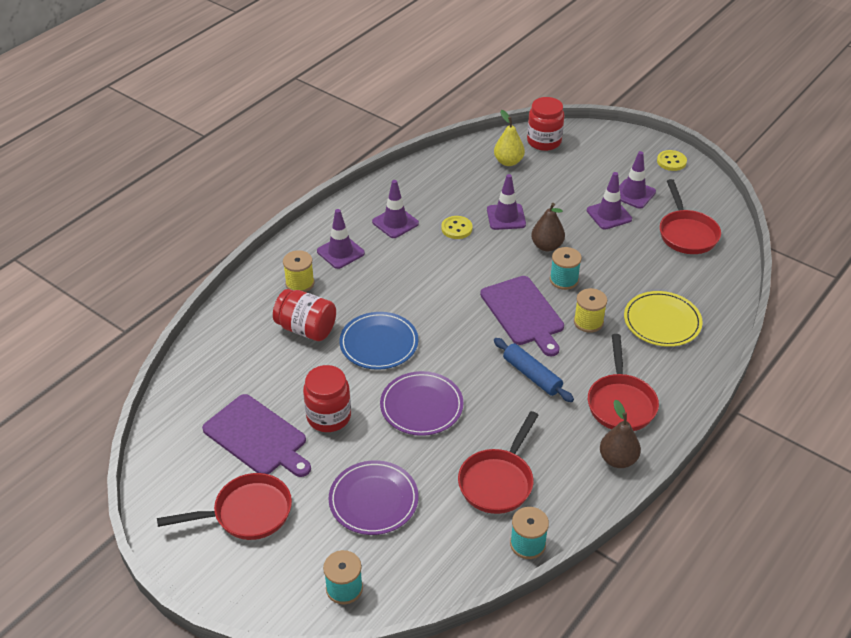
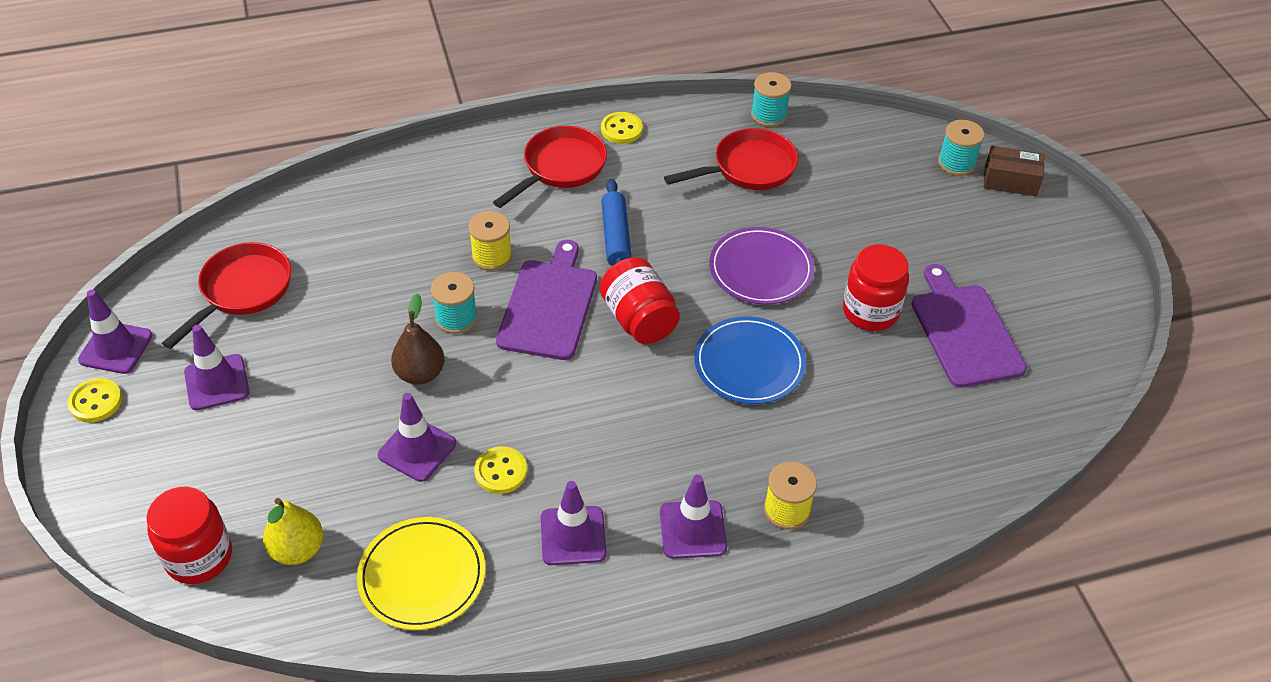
camera: 145 degrees left, 5 degrees up
red pan [157,473,292,540] -> none
red jar [273,289,336,341] -> red jar moved to [600,257,680,344]
purple plate [328,460,418,535] -> none
purple traffic cone [587,172,632,230] -> purple traffic cone moved to [78,290,153,374]
brown pear [600,400,641,468] -> yellow button [601,112,643,144]
yellow plate [624,291,703,347] -> yellow plate moved to [357,517,485,630]
none -> brown box [984,146,1045,196]

